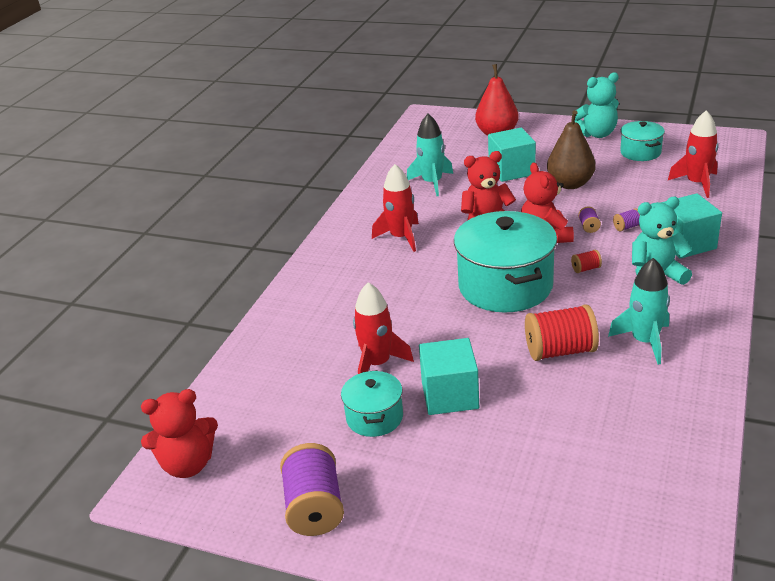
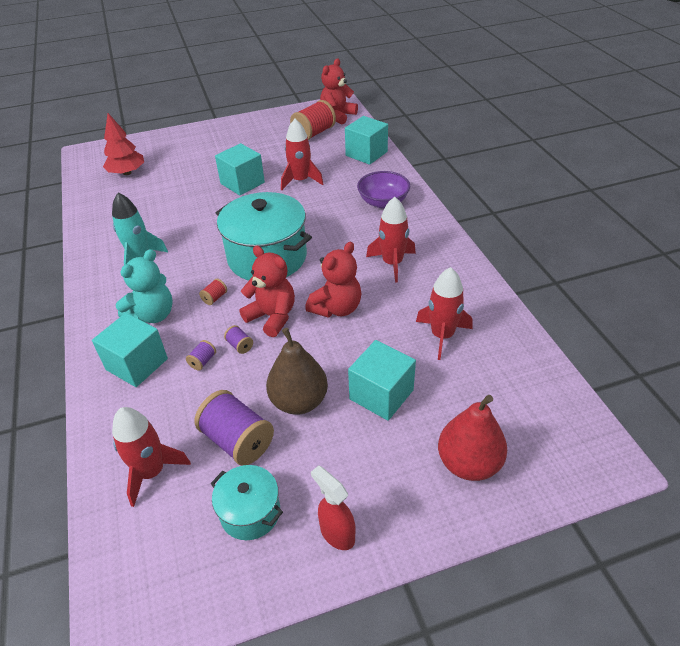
camera: 140 degrees right, 10 degrees up
purple spool [280,443,344,536] -> purple spool moved to [194,390,274,466]
turquoise pot [341,370,403,437] -> none
turquoise rocket [407,114,453,196] -> red rocket [416,267,472,360]
red spool [525,304,599,361] -> red spool moved to [290,100,336,140]
turquoise teddy bear [575,72,619,138] -> red spray bottle [311,465,355,550]
none -> red tree [103,113,144,175]
none -> turquoise cube [345,116,388,165]
none -> purple bowl [357,171,410,208]

